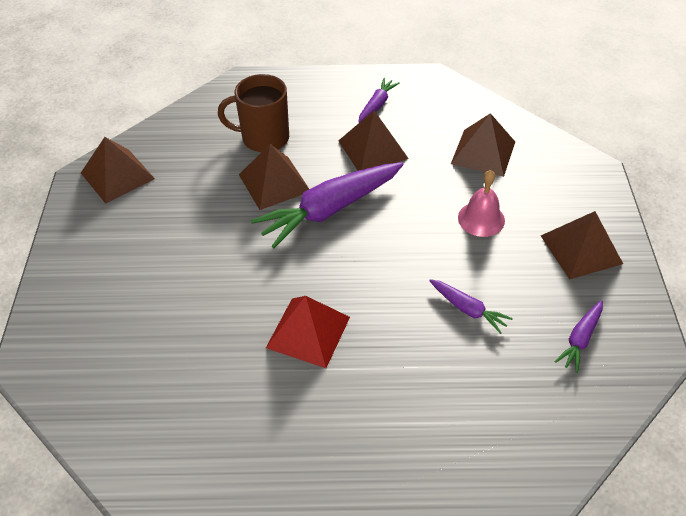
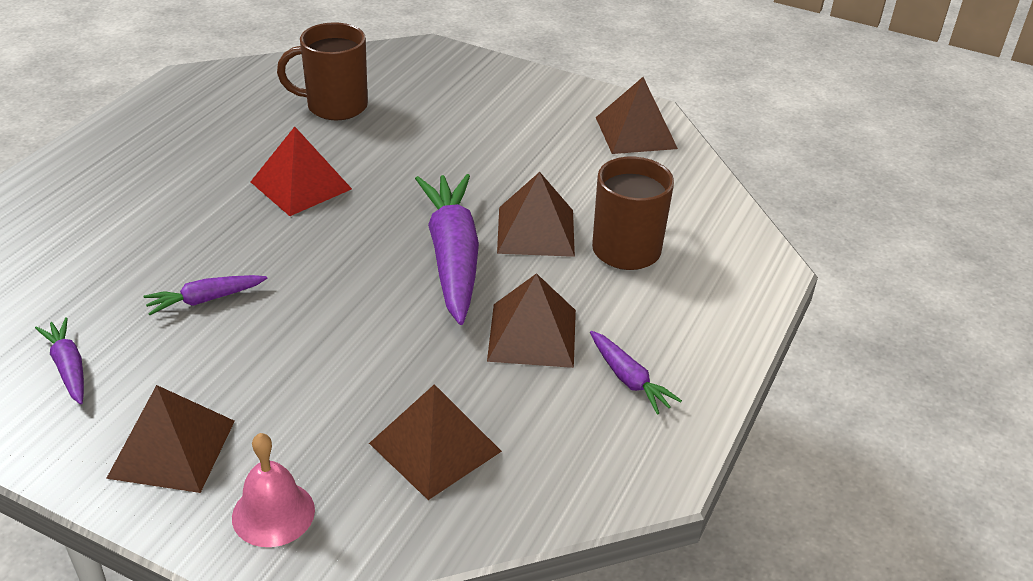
camera: 115 degrees right, 10 degrees down
pink bell [458,170,505,237] -> pink bell moved to [232,433,315,547]
none -> brown mug [277,22,368,120]

